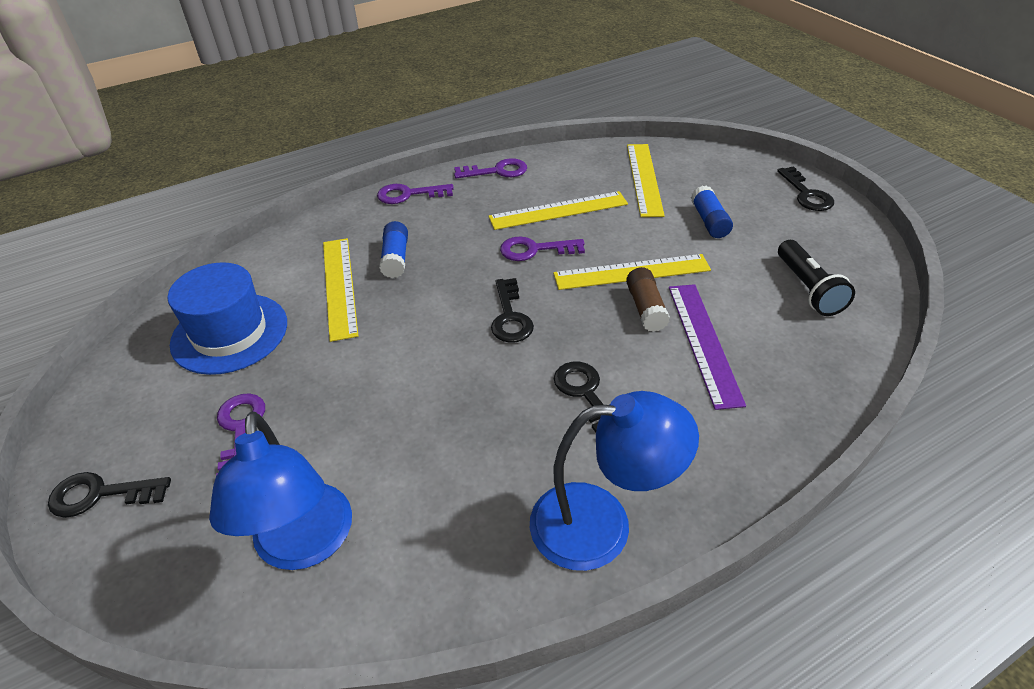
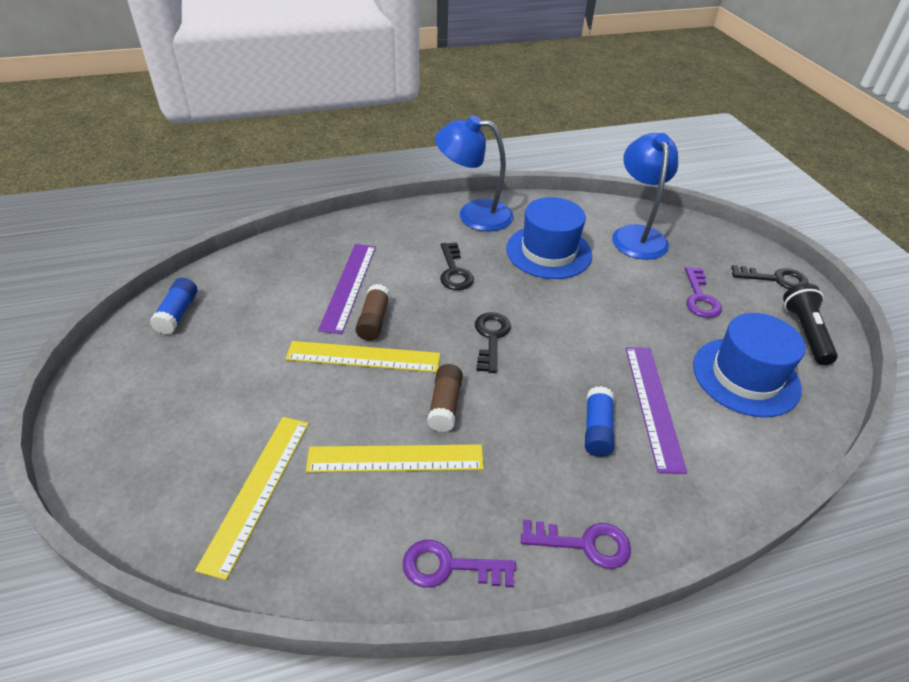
camera: 170 degrees left, 0 degrees up
yellow ruler [323,238,358,342] -> purple ruler [626,347,687,474]
purple key [500,236,585,261] -> brown glue stick [427,364,463,432]
blue glue stick [691,185,733,238] -> blue glue stick moved to [150,278,197,334]
black key [777,166,834,211] -> none
black flashlight [778,240,855,316] -> black flashlight moved to [783,283,838,365]
none -> blue hat [506,197,592,279]

